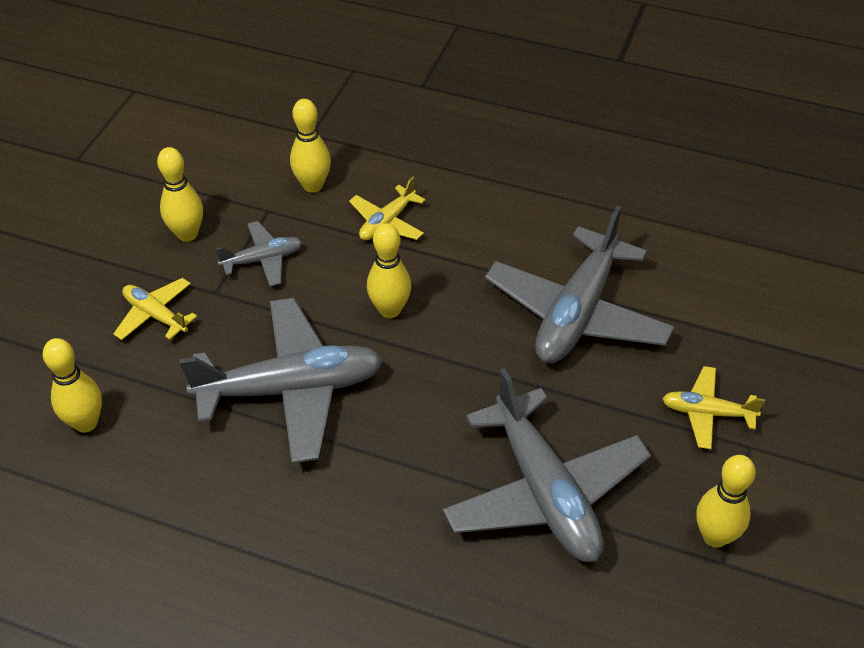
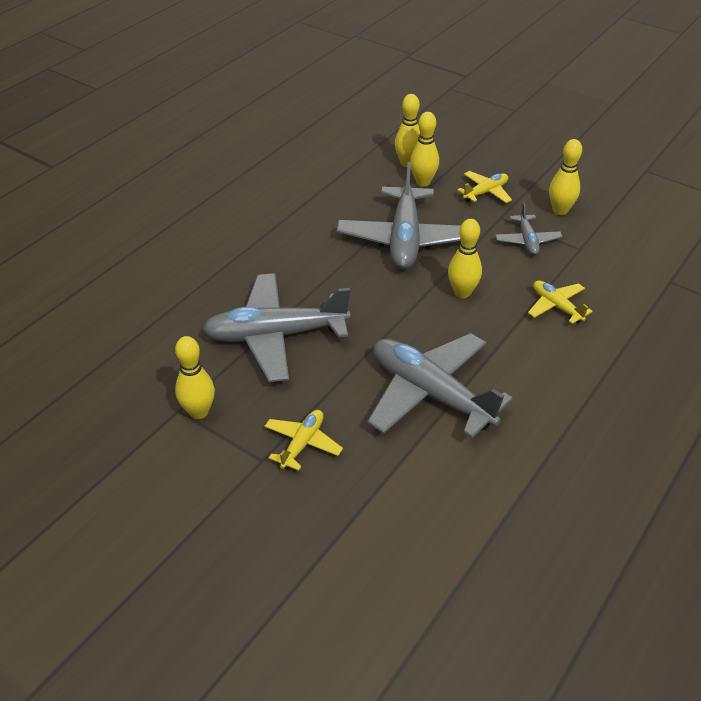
camera: 105 degrees right, 5 degrees down
yellow bowling pin [290,99,331,193] -> yellow bowling pin moved to [410,112,439,186]

